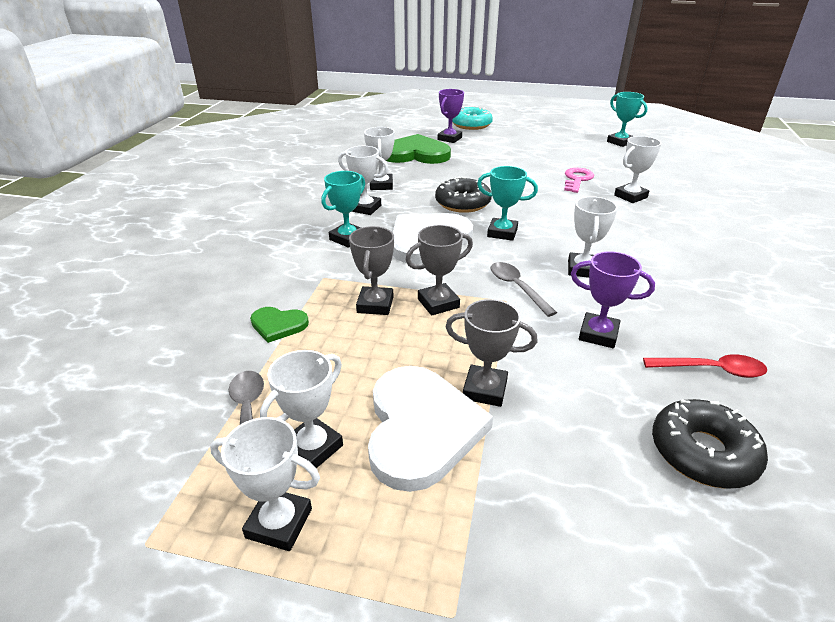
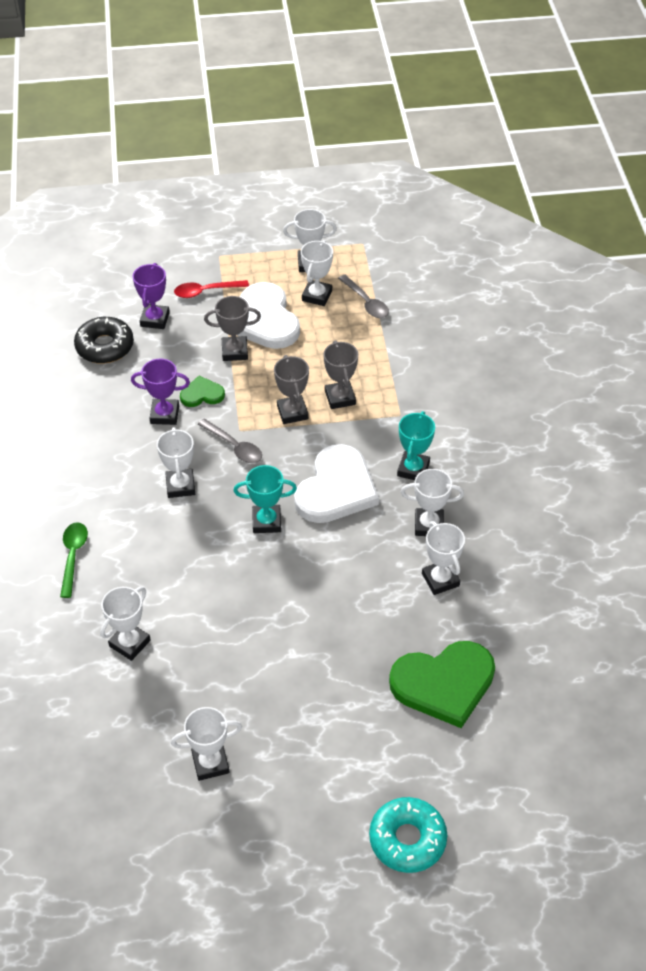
camera: 160 degrees right, 15 degrees up
green heart [250,307,309,343] -> green heart moved to [180,376,225,407]
grey trophy [406,225,473,316] -> grey trophy turned 60 degrees counterclockwise [274,355,309,424]
black donut [435,177,491,213] -> none
purple trophy [438,89,464,143] -> purple trophy moved to [133,263,170,329]
pink key [564,168,594,193] -> none
turquoise trophy [607,92,648,147] -> none
red spoon [643,354,767,378] -> red spoon moved to [174,280,249,298]
none -> green spoon [60,522,88,598]
none -> white trophy [171,707,242,781]

